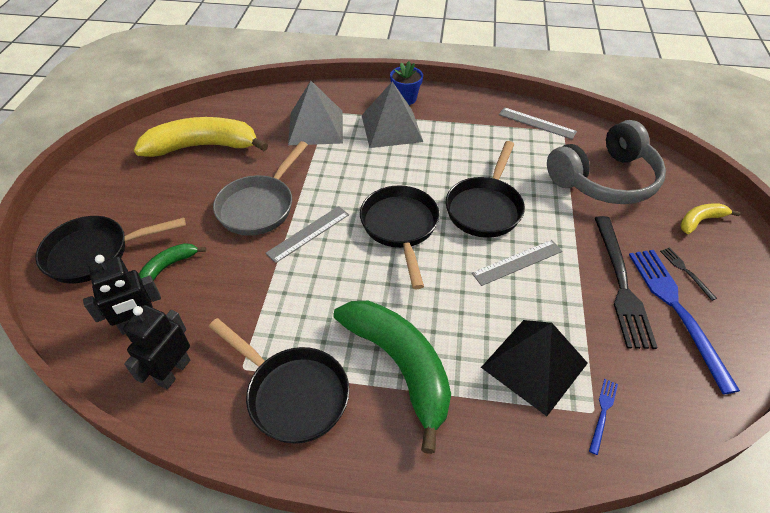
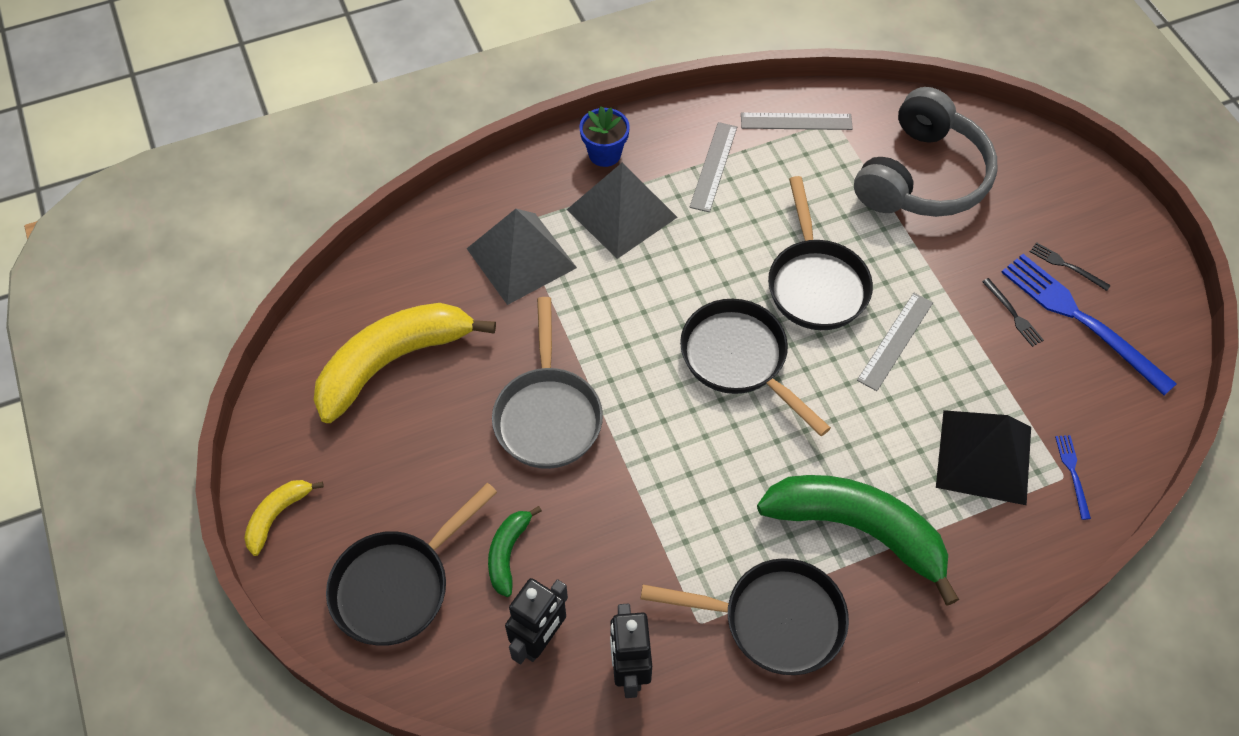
camera: 30 degrees left, 10 degrees up
grey ruler [266,206,349,263] -> grey ruler moved to [690,122,737,212]
black fork [595,216,658,349] -> black fork [982,278,1044,347], size x0.43
yellow banana [680,203,740,234] -> yellow banana moved to [244,480,324,556]

